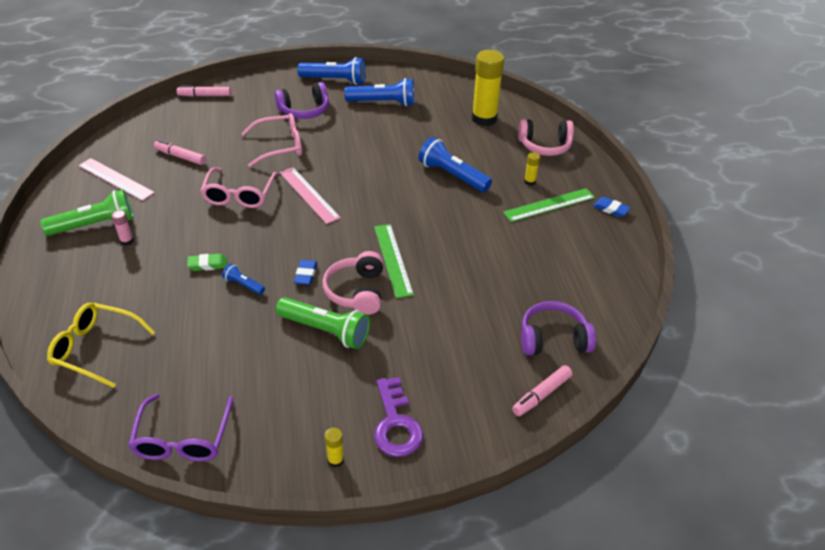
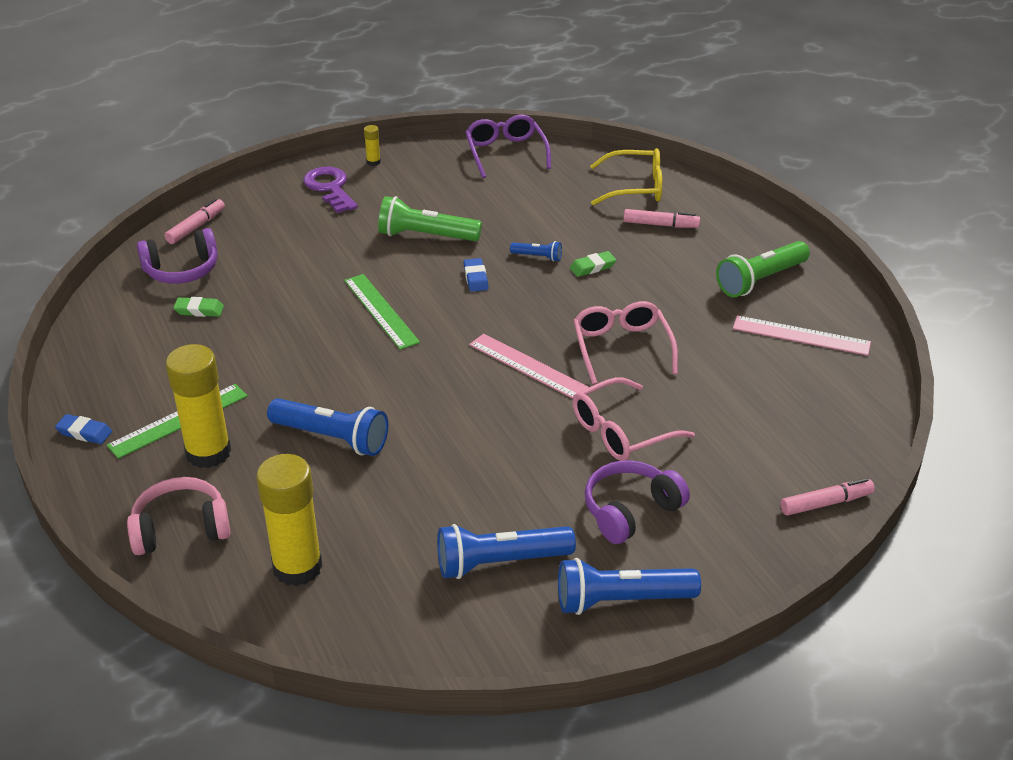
camera: 165 degrees right, 5 degrees down
pink glue stick [112,210,134,246] -> none
pink marker [154,140,206,165] -> pink marker moved to [624,209,700,228]
pink headphones [322,251,383,315] -> none
yellow glue stick [524,152,540,185] -> yellow glue stick [166,344,231,468], size x2.38
none -> green eraser [173,297,224,317]

